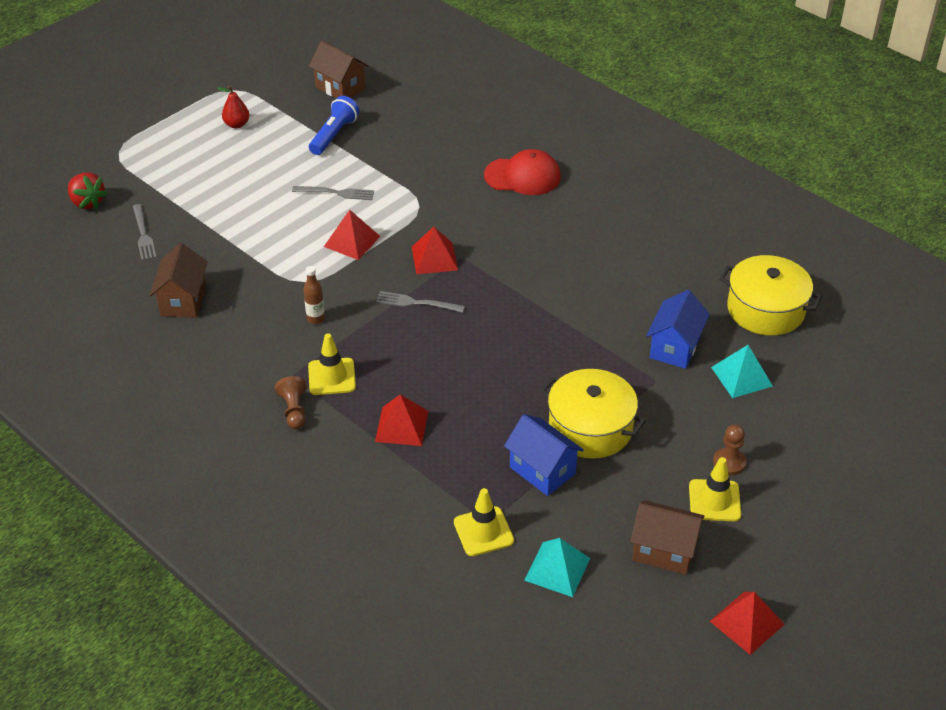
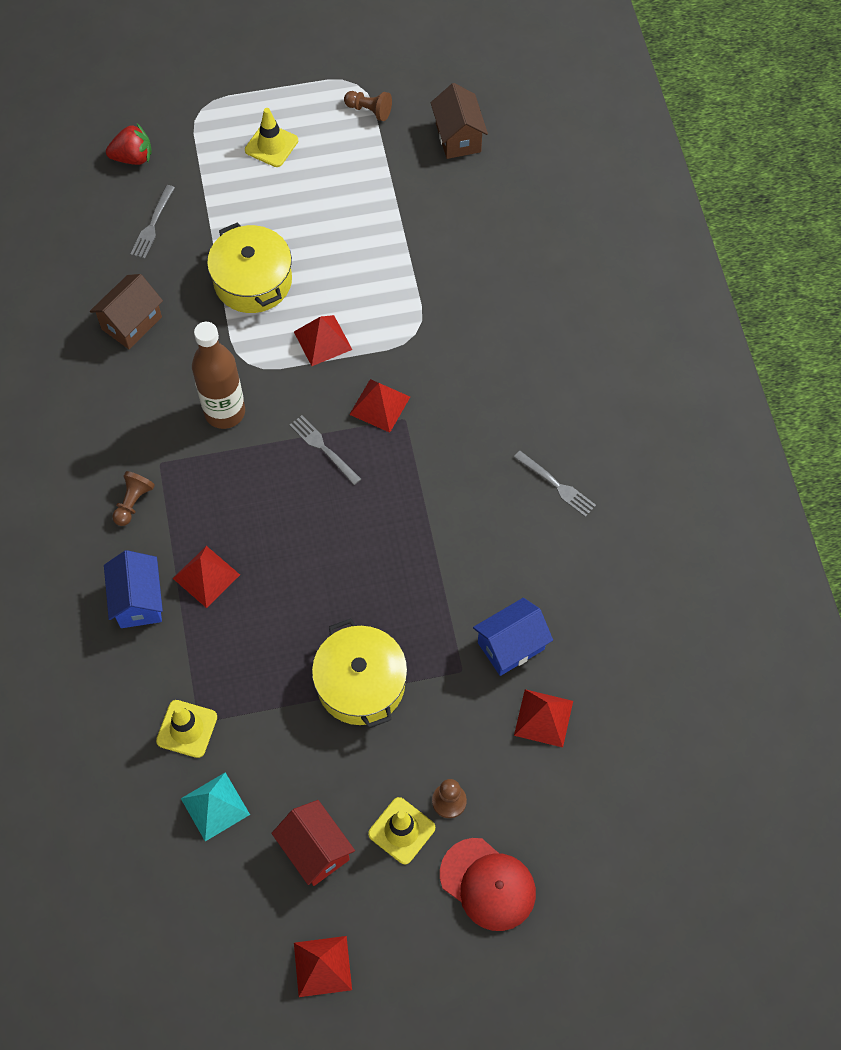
camera: 35 degrees right, 20 degrees up
red strawberry [68,173,108,209] -> red strawberry turned 90 degrees counterclockwise [106,123,152,165]
red pear [217,86,250,128] -> none
grey fork [292,186,374,200] -> grey fork moved to [514,451,596,517]
brown bottle [303,266,325,324] -> brown bottle [192,322,245,429], size x2.19
yellow traffic cone [308,333,356,395] -> yellow traffic cone moved to [245,108,298,167]
blue flashlight [309,96,359,155] -> none
red cap [484,149,561,195] -> red cap moved to [440,838,536,931]
blue house [504,414,584,496] -> blue house moved to [104,550,163,628]
brown house [630,500,705,575] -> red house [271,800,355,886]
turquoise pyramid [711,345,773,398] -> red pyramid [514,689,573,748]
yellow pot [719,255,822,336] -> yellow pot moved to [207,222,292,313]
none -> brown pawn [344,91,392,121]

